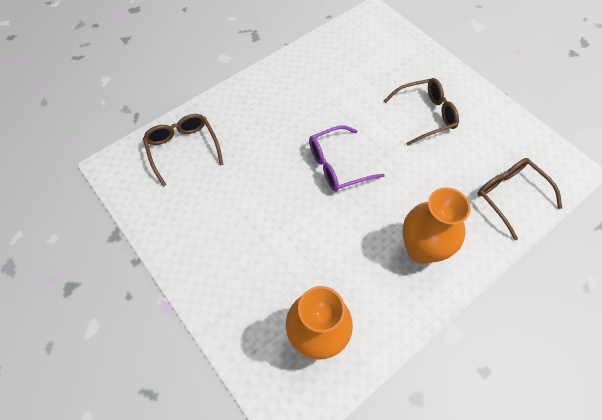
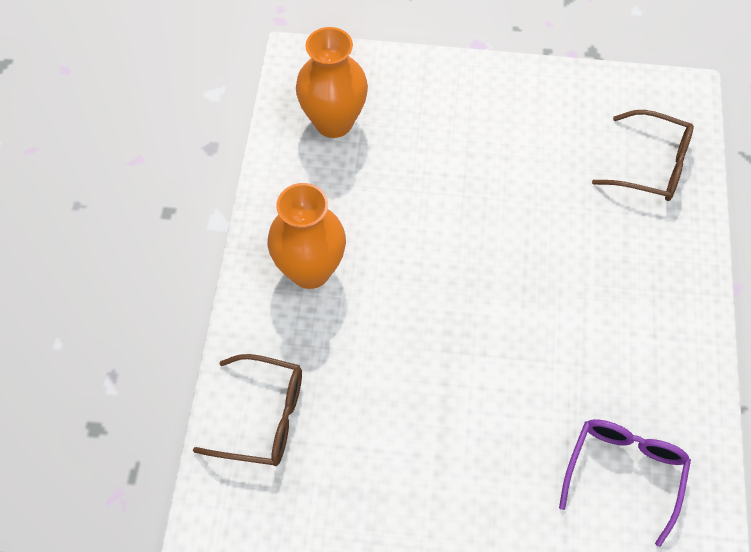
camera: 135 degrees right, 0 degrees up
purple glasses [309,126,385,192] -> purple glasses moved to [559,419,691,547]
brown glasses [383,78,459,146] -> none

